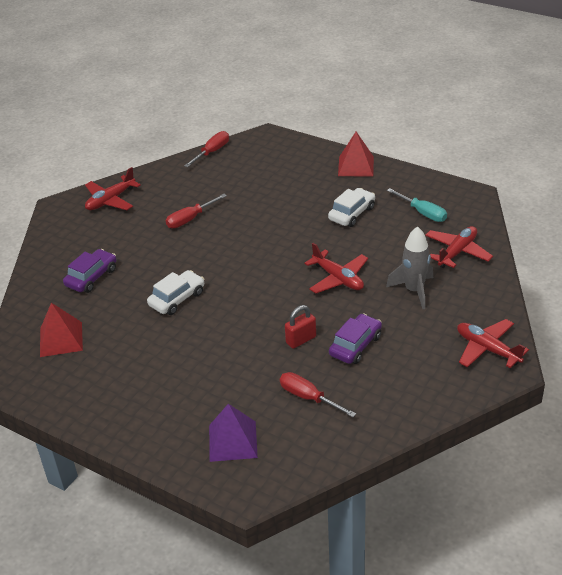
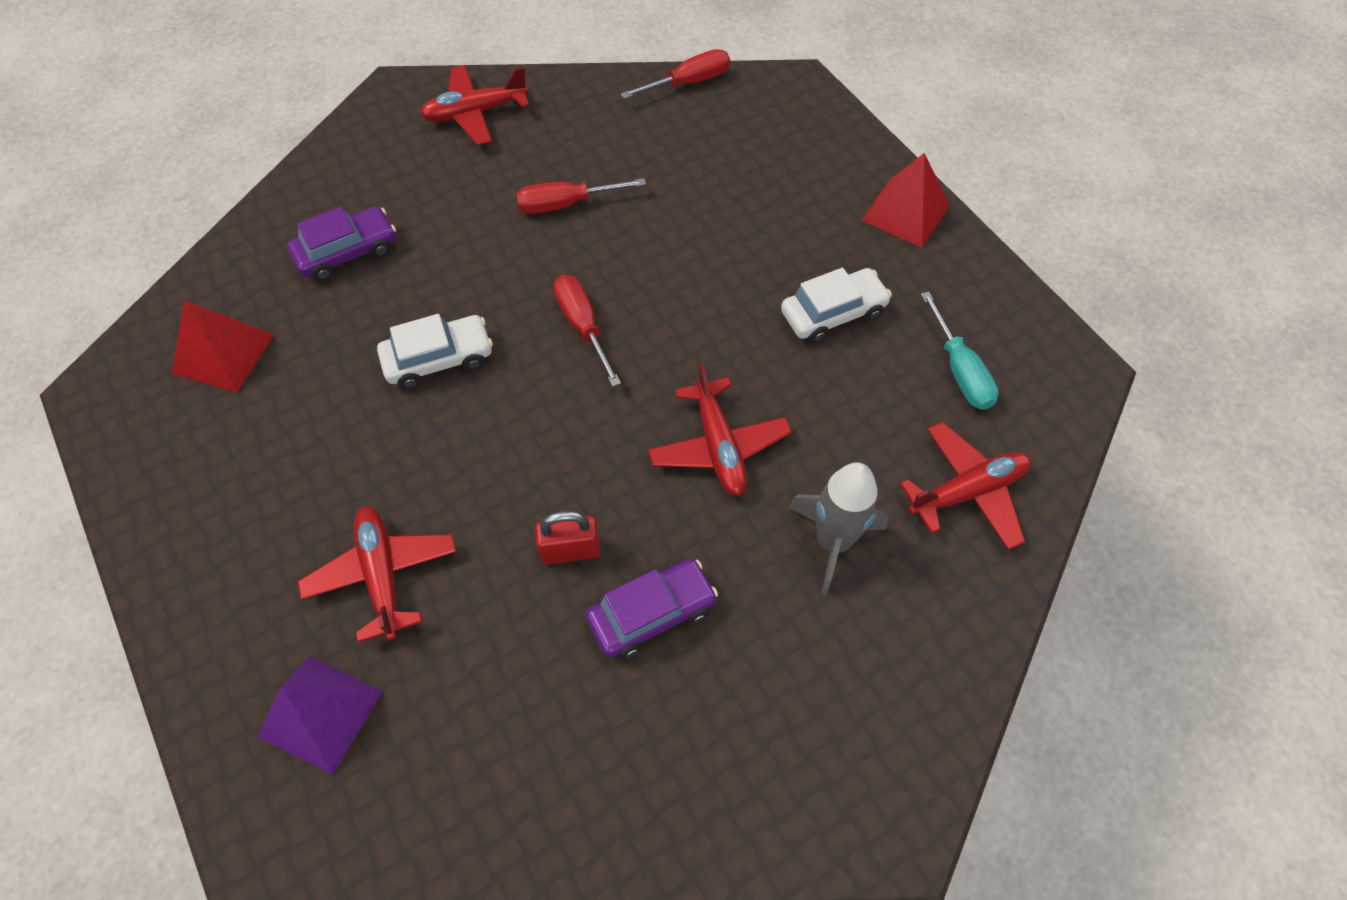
camera: 25 degrees right, 20 degrees up
red screwdriver [280,372,356,417] -> red screwdriver moved to [554,275,621,387]
red plane [457,319,529,368] -> red plane moved to [298,506,456,643]

